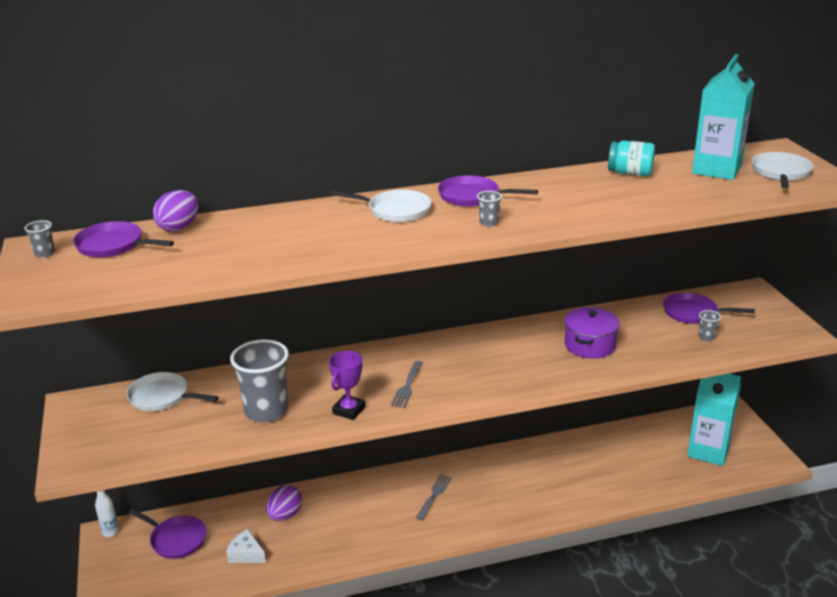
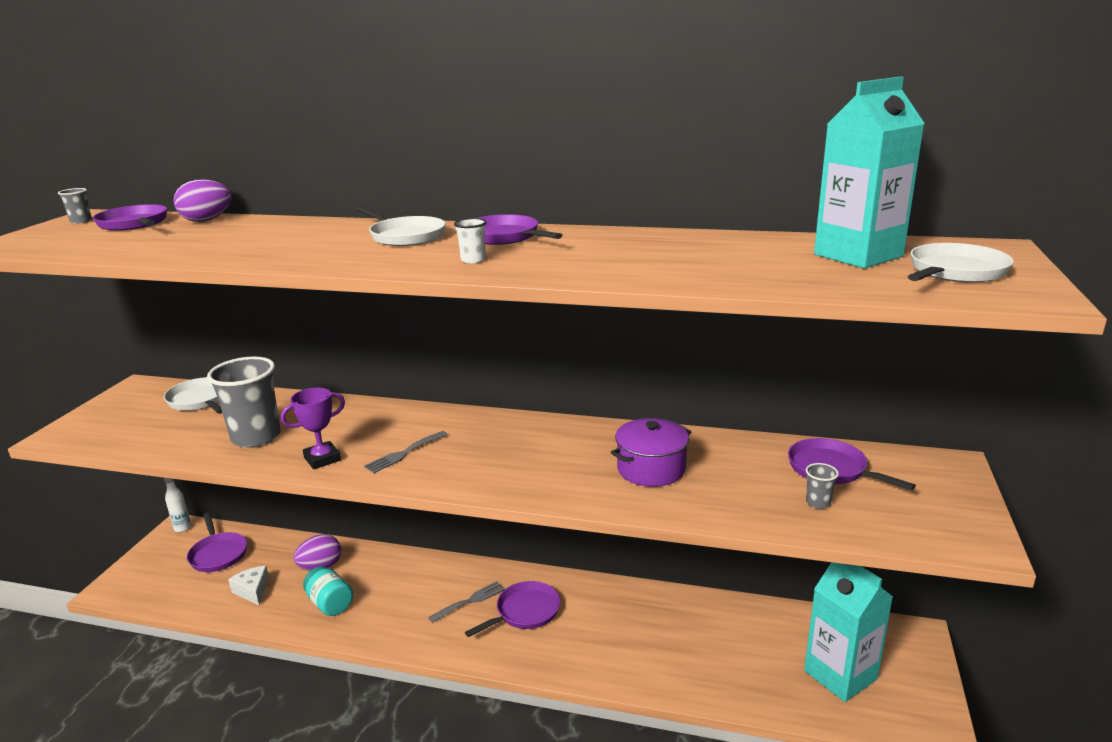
camera: 30 degrees right, 5 degrees down
grey cup [477,191,502,227] -> white cup [454,218,487,263]
turquoise jar [608,141,655,176] -> turquoise jar moved to [303,566,353,616]
none -> purple pan [465,581,560,637]

